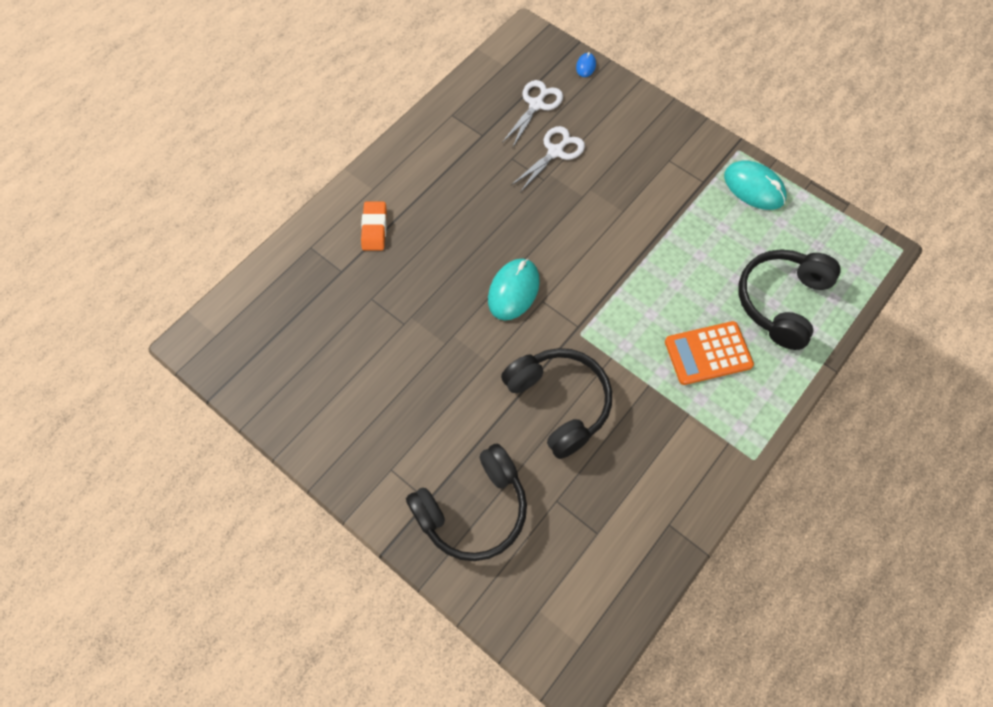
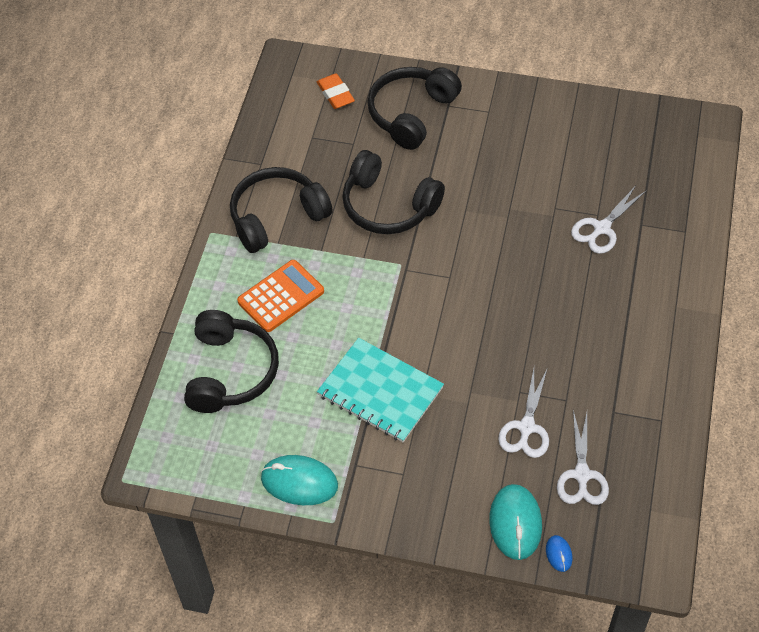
camera: 155 degrees right, 10 degrees down
orange eraser [361,202,387,251] -> orange eraser moved to [317,74,355,109]
turquoise mouse [488,259,540,320] -> turquoise mouse moved to [489,484,542,560]
none -> black headphones [230,167,332,253]
none -> turquoise notebook [317,338,444,442]
none -> white scissors [571,187,647,254]

